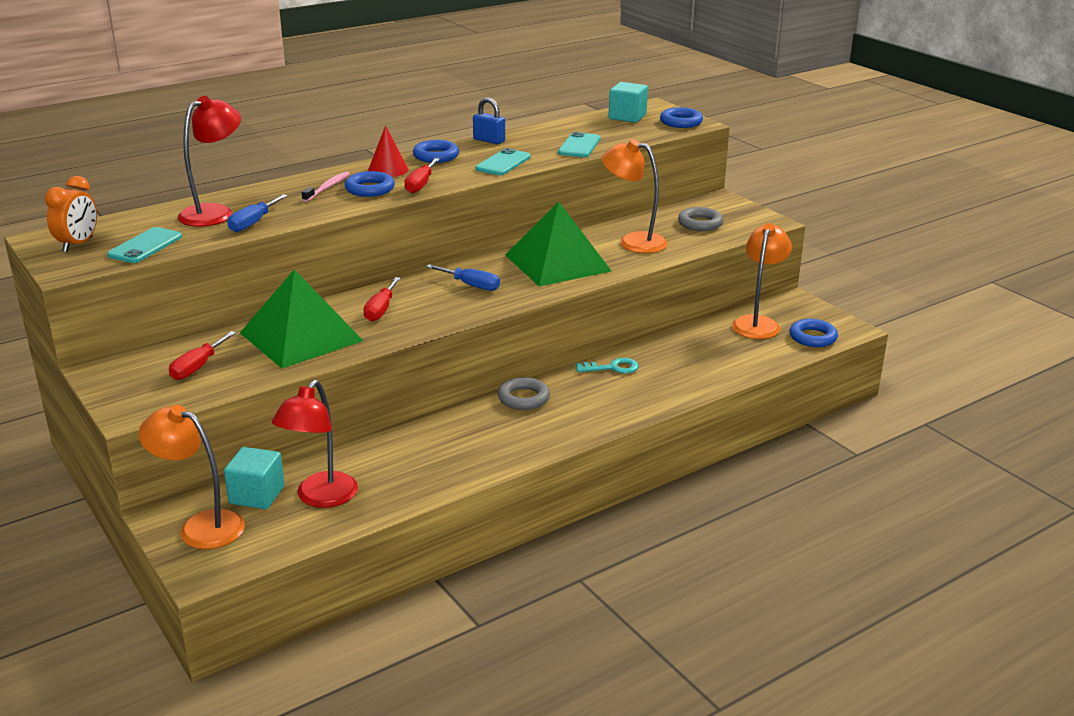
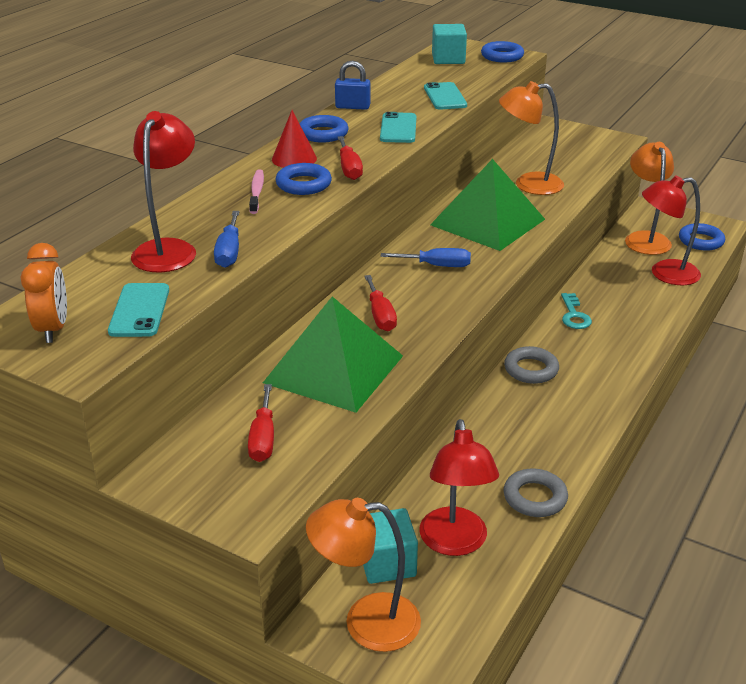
camera: 25 degrees left, 5 degrees up
turquoise key [576,358,639,374] -> turquoise key turned 120 degrees clockwise [561,293,592,329]
grey ring [678,207,723,231] -> grey ring moved to [503,469,568,517]
none -> red lamp [642,176,701,285]

